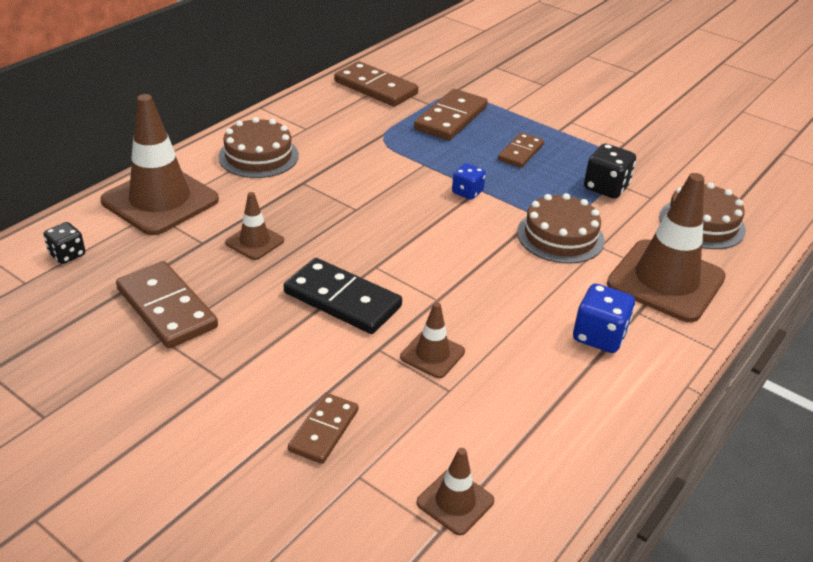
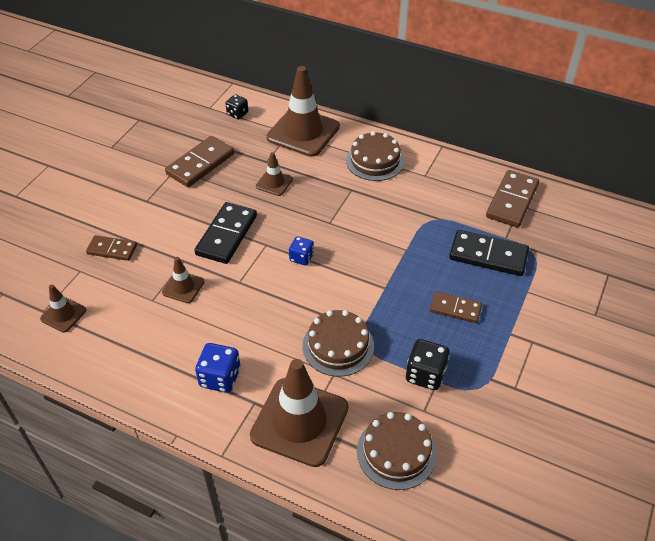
camera: 80 degrees right, 10 degrees up
brown domino [414,89,488,140] -> black domino [449,230,529,276]
blue dice [452,163,486,200] -> blue dice moved to [289,236,314,266]

